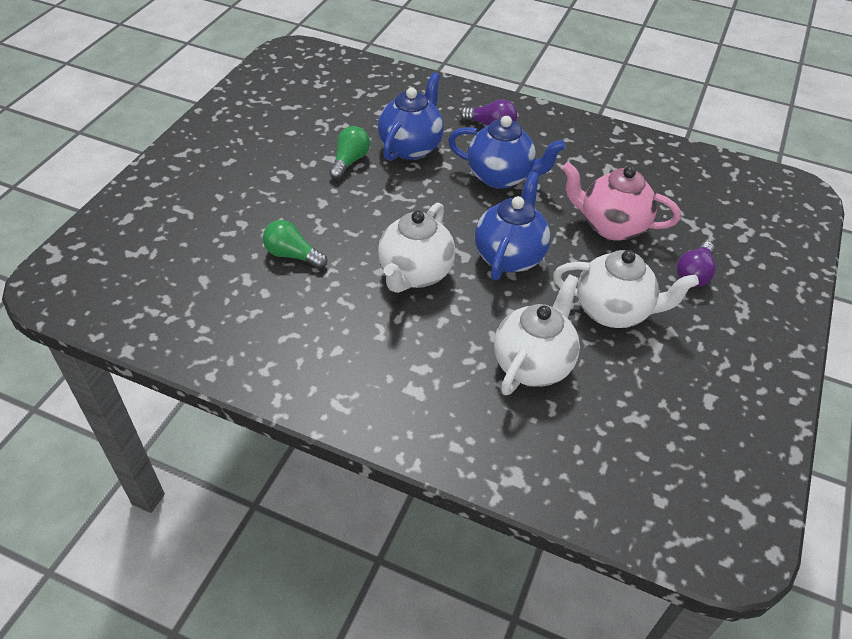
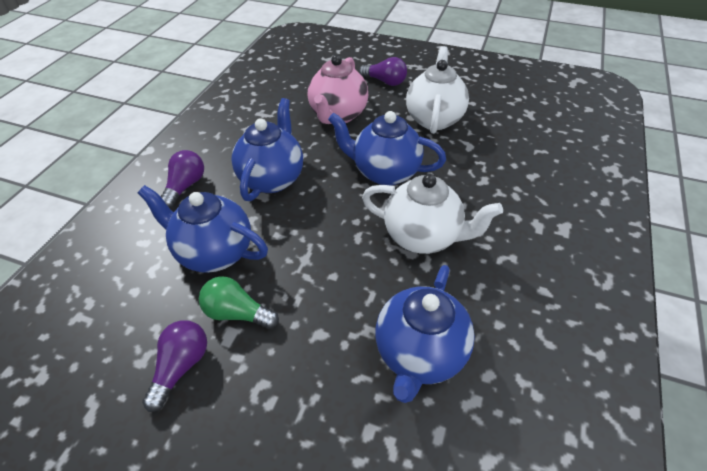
camera: 90 degrees left, 0 degrees up
green light bulb [263,220,327,269] -> blue teapot [375,265,475,403]
white teapot [494,274,580,395] -> none
none -> purple light bulb [142,320,207,412]

